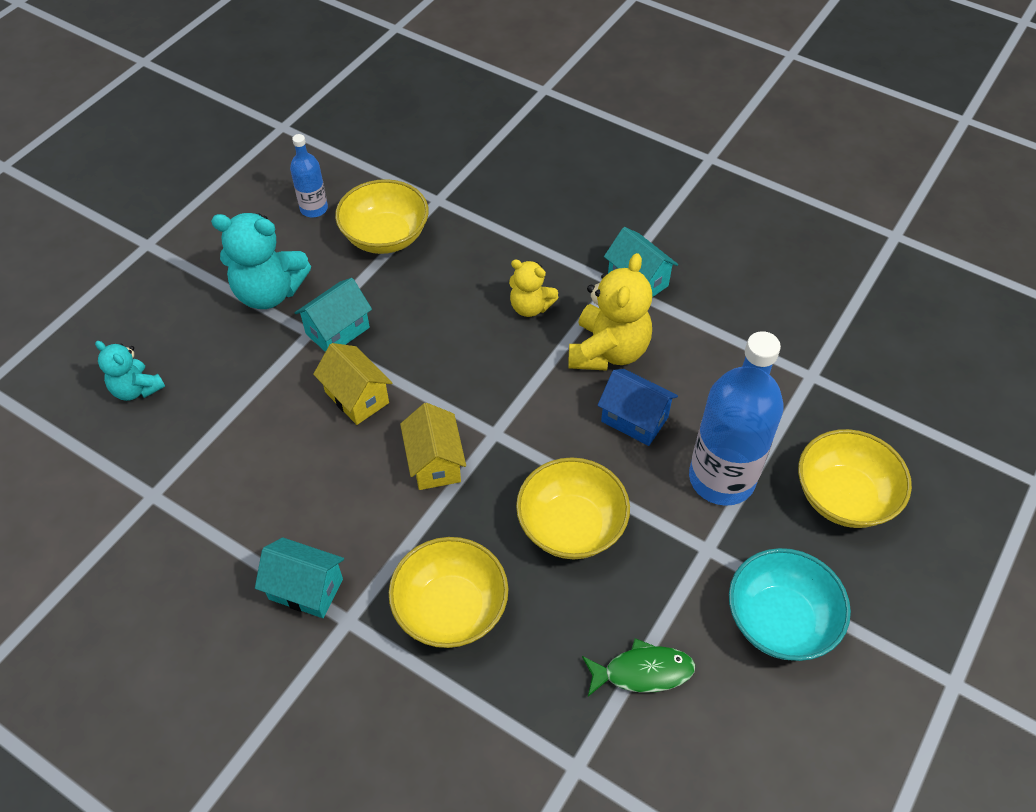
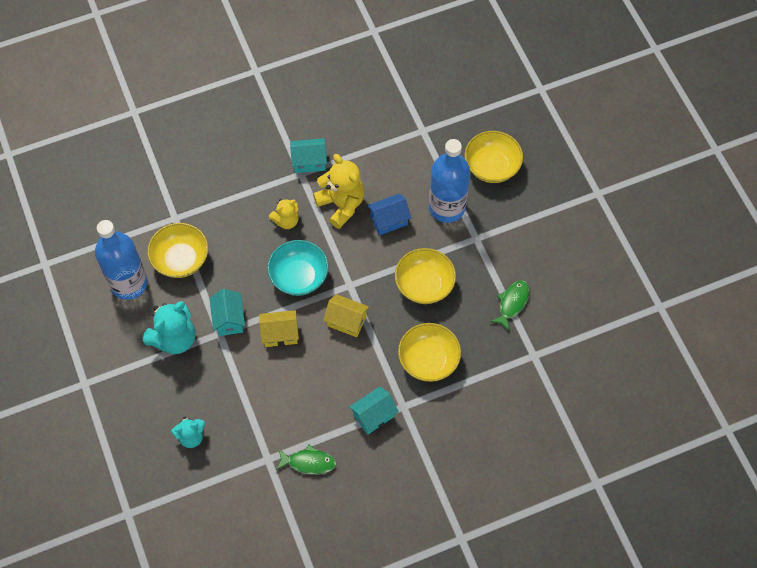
camera: 55 degrees left, 10 degrees up
blue bottle [290,134,328,217] -> blue bottle [95,220,148,300], size x1.99
turquoise bowl [729,548,851,661] -> turquoise bowl moved to [267,240,329,296]
none -> green fish [276,445,336,474]

